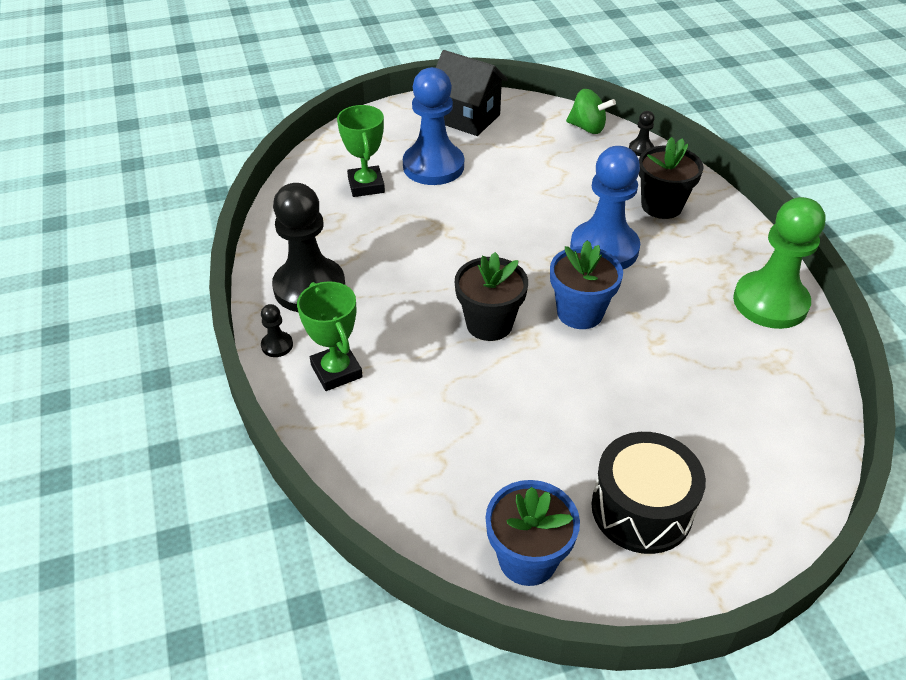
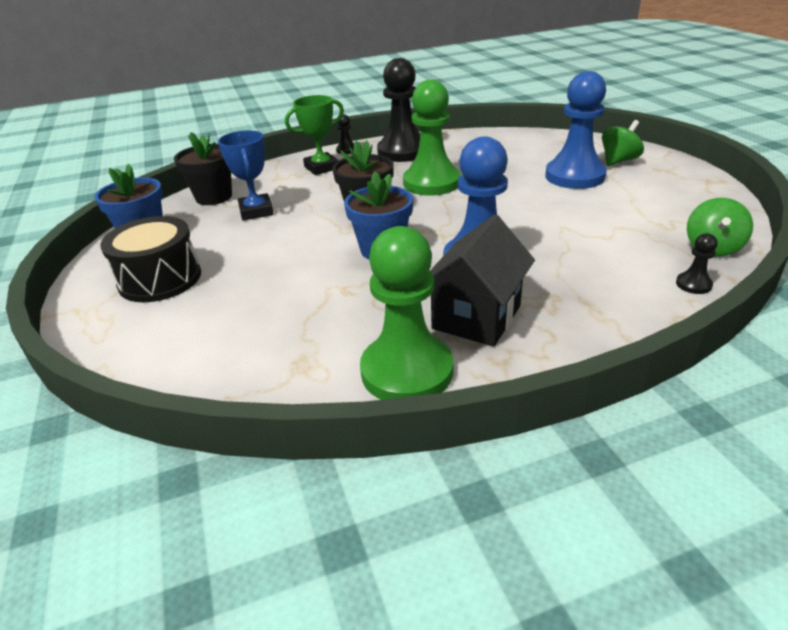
camera: 90 degrees right, 10 degrees down
green trophy [337,105,385,197] -> none
black house [436,50,508,136] -> black house moved to [430,214,535,347]
black flower pot [639,137,703,219] -> black flower pot moved to [174,132,232,205]
none -> blue trophy [218,130,274,221]
none -> green pawn [403,80,461,196]
none -> green spinning top [602,120,644,166]

